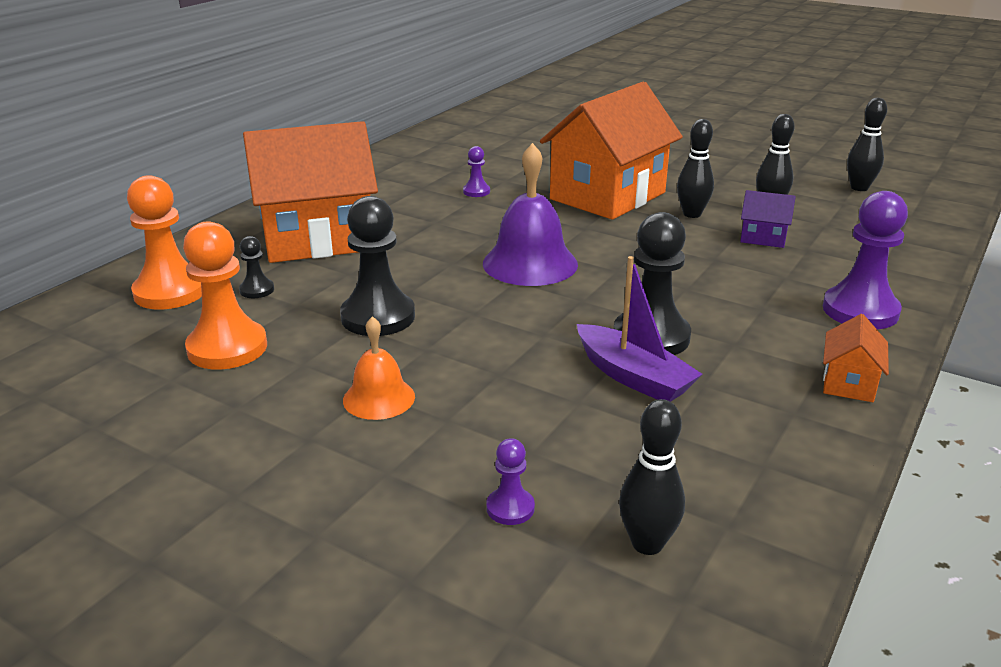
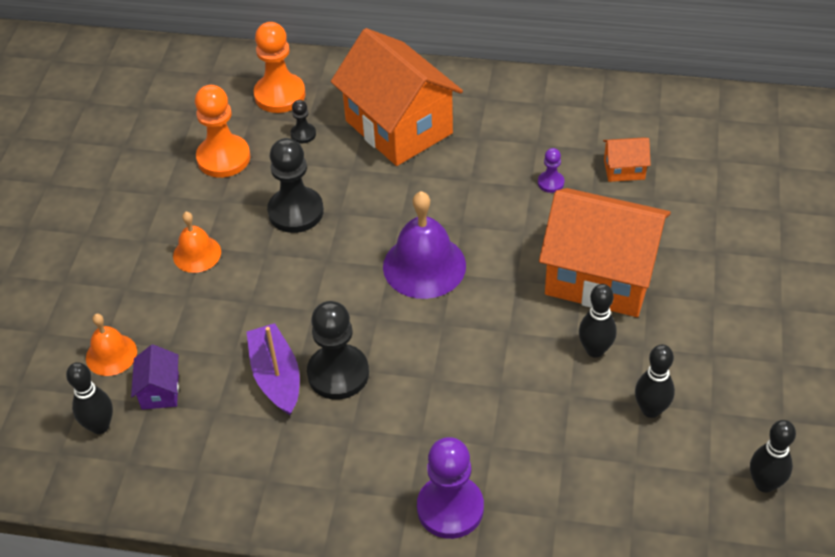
camera: 70 degrees right, 20 degrees up
purple pawn [487,438,535,525] -> orange bell [86,314,137,376]
purple boat [577,256,702,402] -> purple boat turned 135 degrees clockwise [246,323,300,415]
purple house [740,190,796,248] -> purple house moved to [131,345,179,410]
orange house [823,314,889,402] -> orange house moved to [603,137,651,182]

